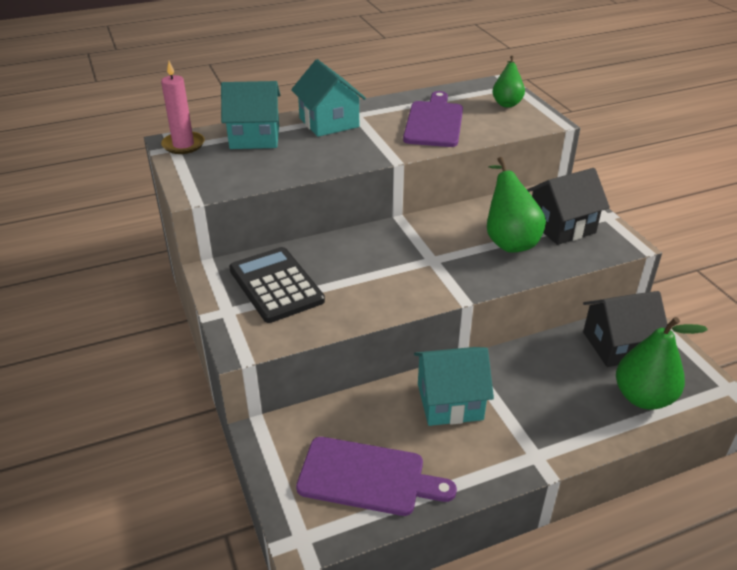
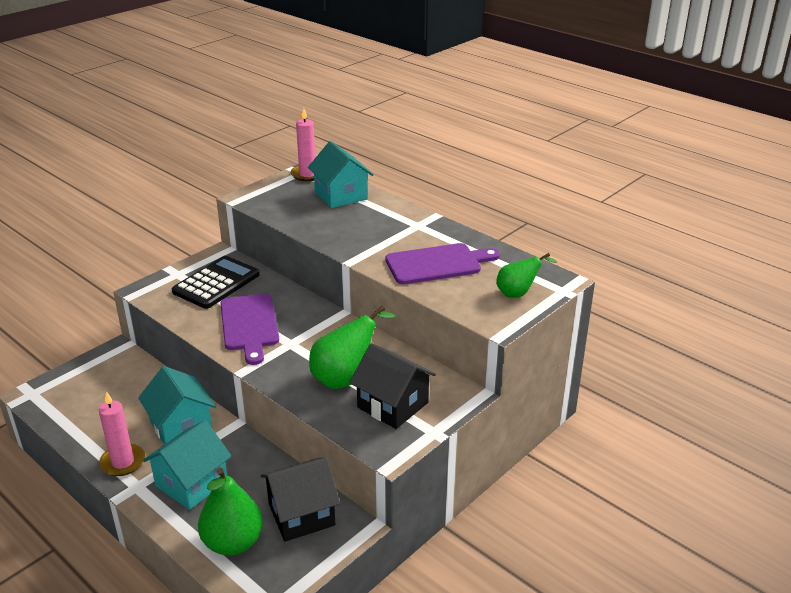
camera: 65 degrees right, 5 degrees down
turquoise house [291,59,366,137] -> turquoise house moved to [143,420,232,510]
purple cutting board [296,437,457,516] -> purple cutting board moved to [220,293,279,365]
black house [583,291,668,367] -> black house turned 75 degrees counterclockwise [260,458,340,542]
none -> pink candle [99,391,145,476]

